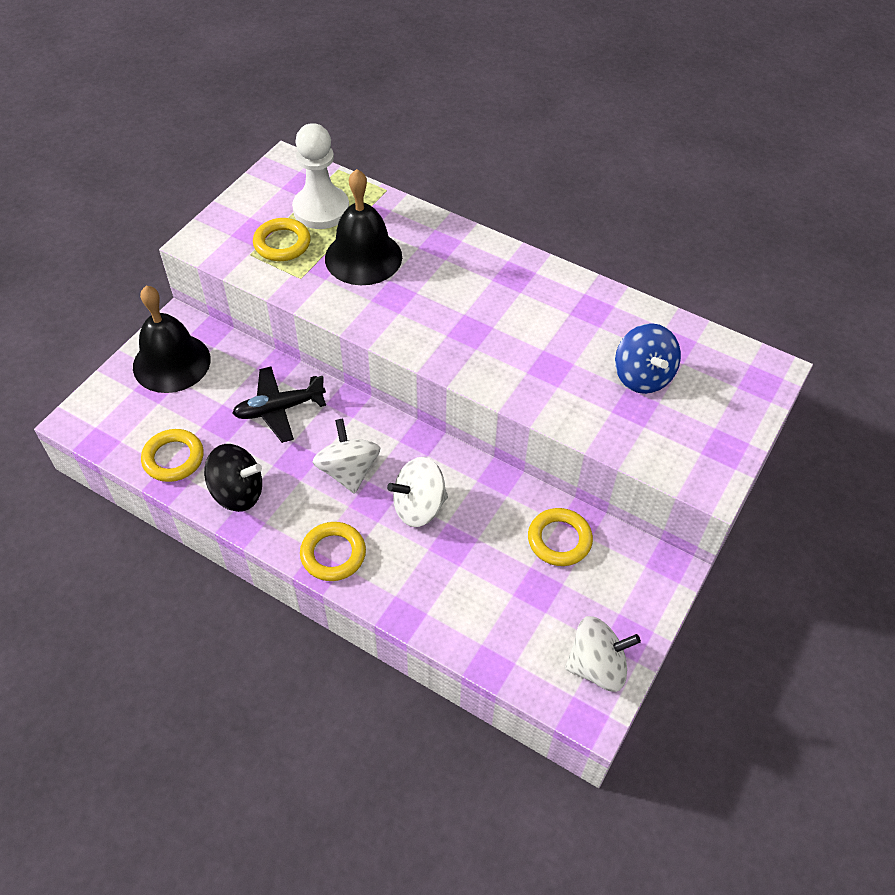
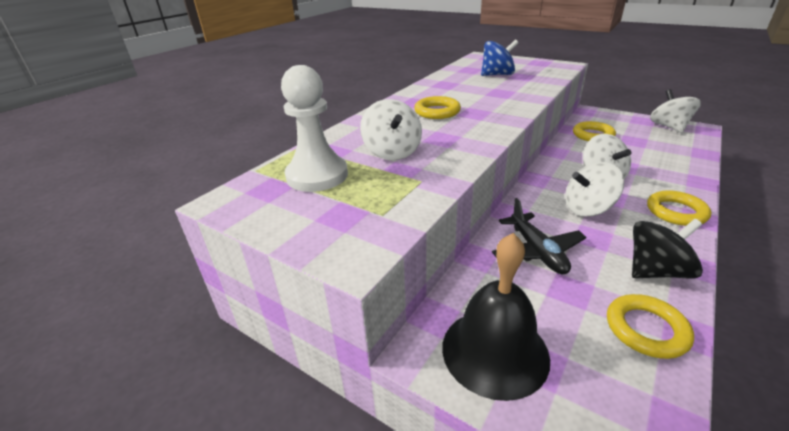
camera: 85 degrees left, 20 degrees down
black spinning top [204,444,262,512] -> black spinning top turned 60 degrees clockwise [632,219,703,278]
yellow ring [253,218,311,261] -> yellow ring moved to [414,96,461,119]
black bell [325,169,402,285] -> white spinning top [360,99,422,160]

